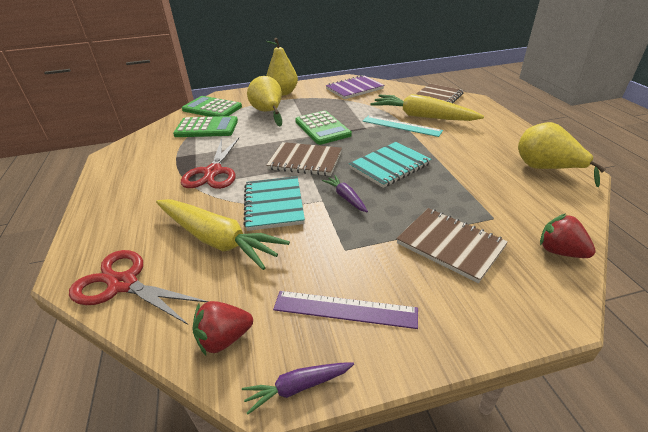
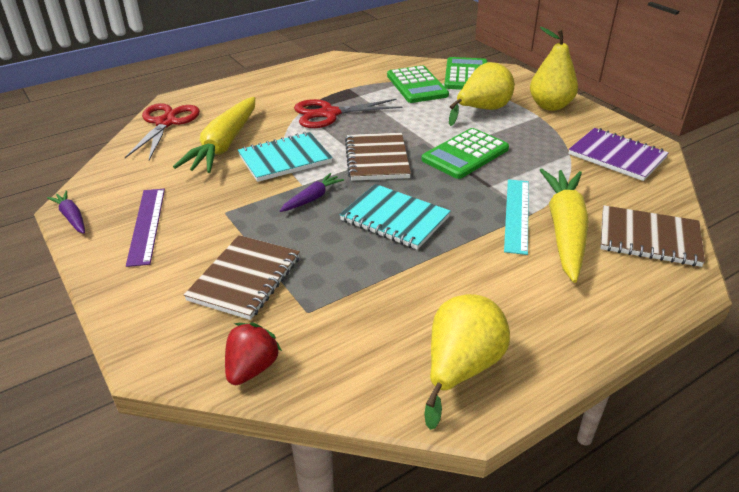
camera: 70 degrees right, 0 degrees up
red strawberry [192,301,253,355] -> none

